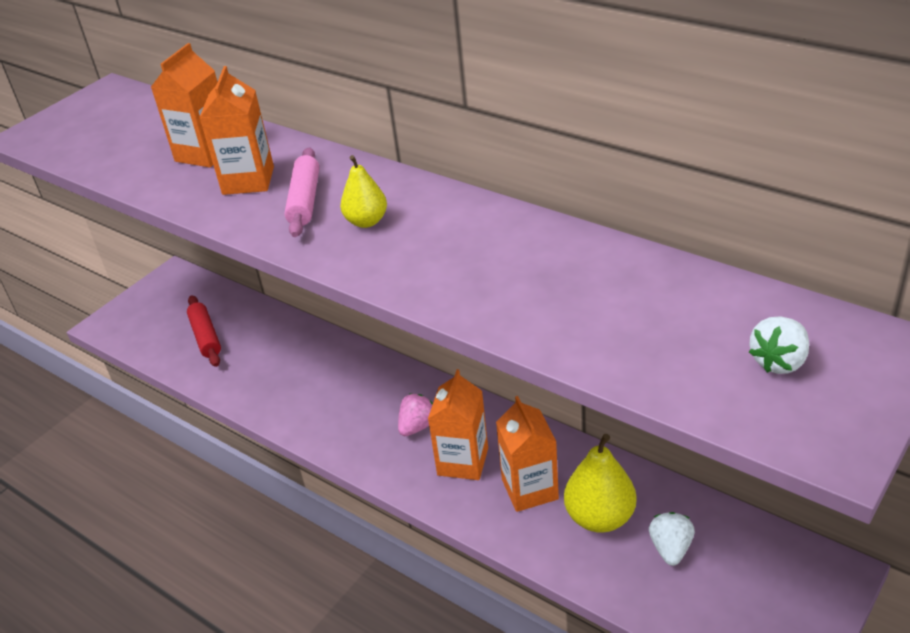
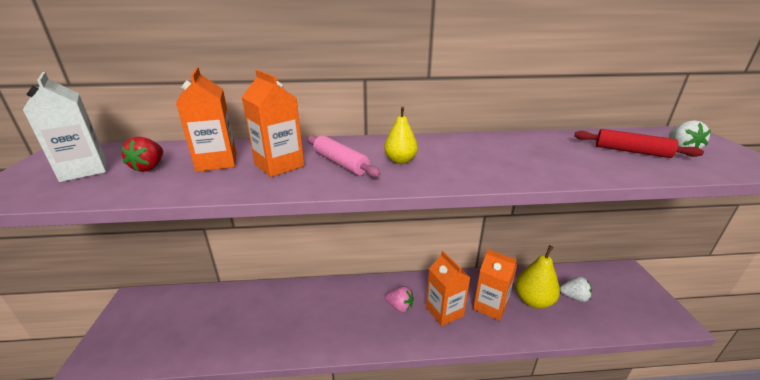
camera: 45 degrees left, 10 degrees down
red rolling pin [187,295,221,367] -> red rolling pin moved to [574,129,704,158]
pink strawberry [398,394,433,436] -> pink strawberry turned 120 degrees clockwise [385,286,414,313]
white strawberry [649,512,695,566] -> white strawberry turned 135 degrees clockwise [560,277,592,302]
none -> white carton [23,72,106,182]
none -> red strawberry [121,137,163,172]

